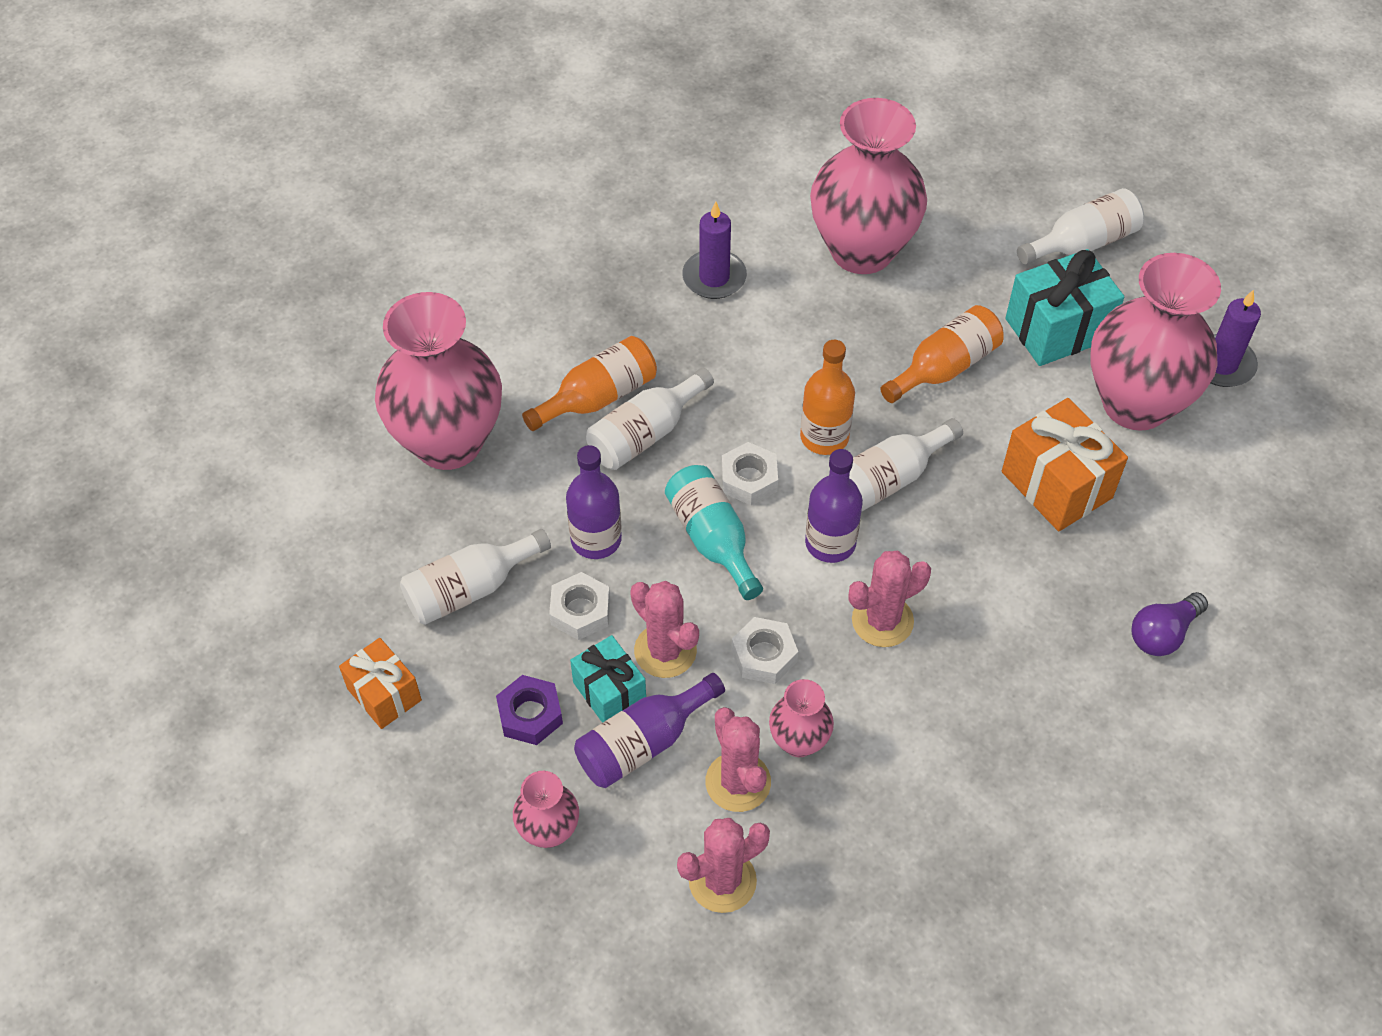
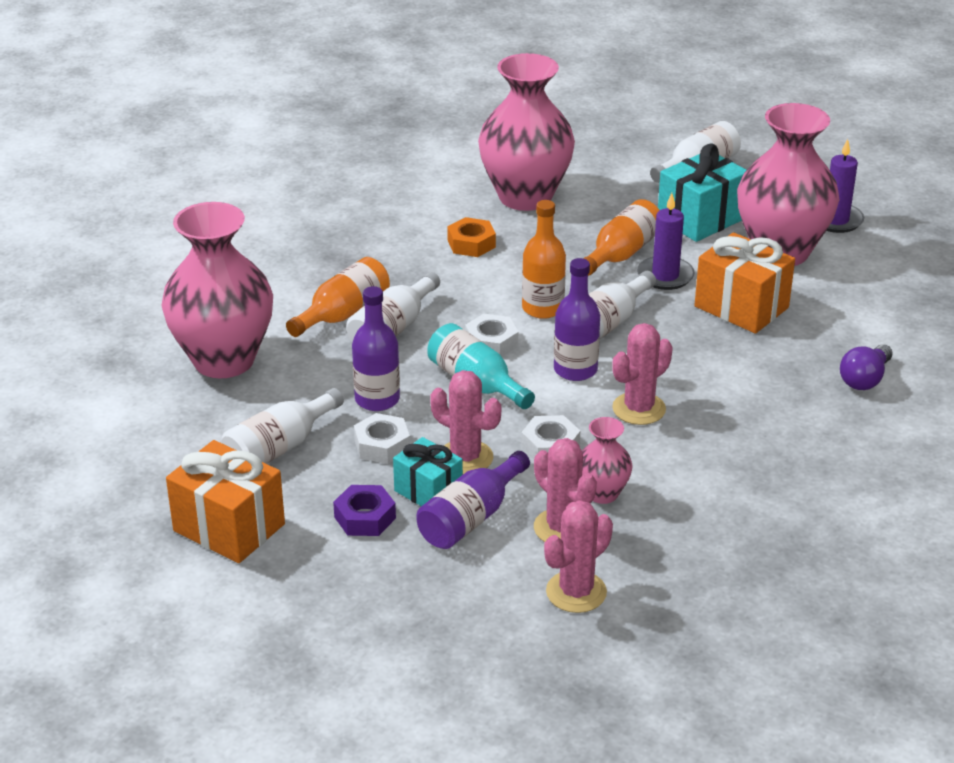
camera: 15 degrees left, 20 degrees down
orange gift [339,638,422,729] -> orange gift [166,440,285,563], size x1.58
pink vase [513,771,579,848] -> none
purple candle [682,201,747,299] -> purple candle moved to [637,193,695,290]
none -> orange nut [447,217,496,257]

